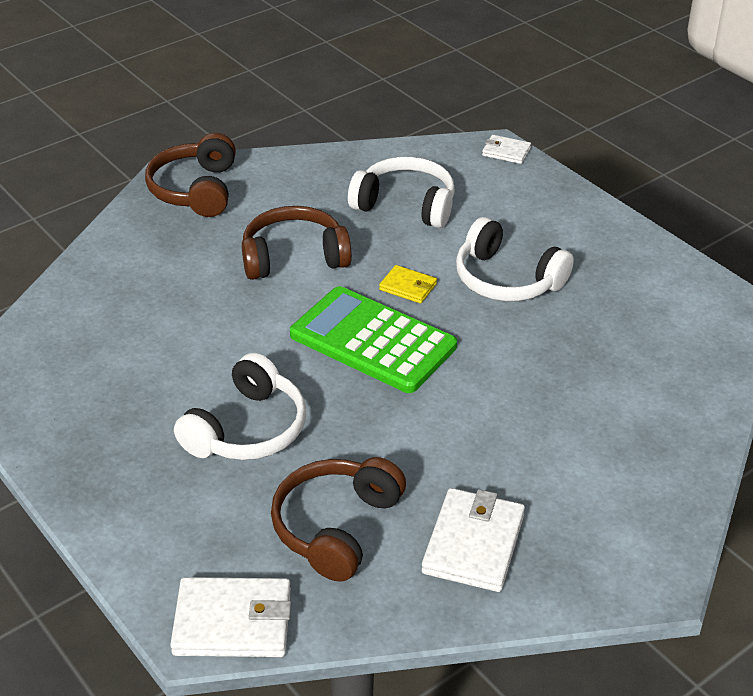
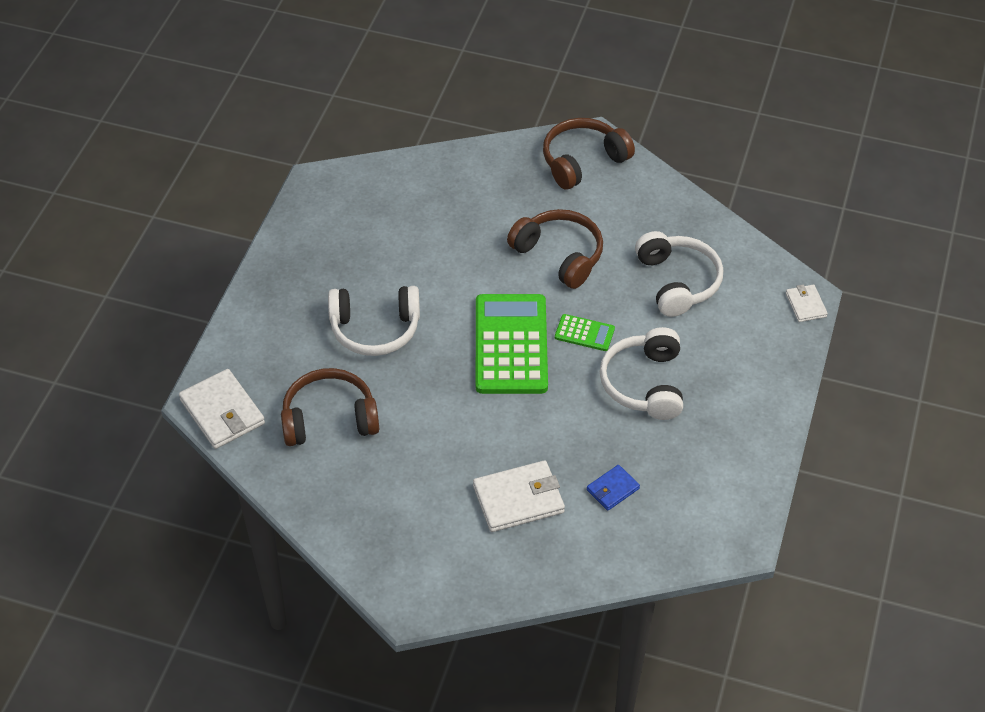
camera: 55 degrees right, 10 degrees up
yellow wallet [379,265,437,303] -> green calculator [555,314,615,351]
white wallet [422,488,525,592] -> white wallet moved to [473,460,565,532]
none -> blue wallet [587,465,640,511]

